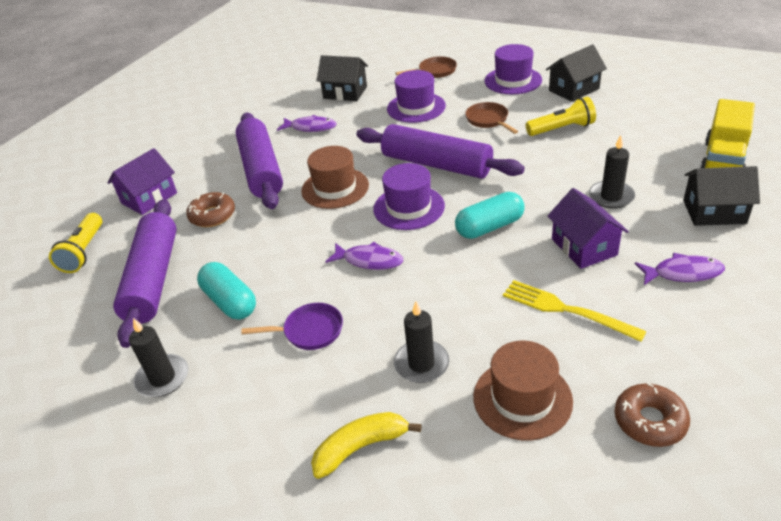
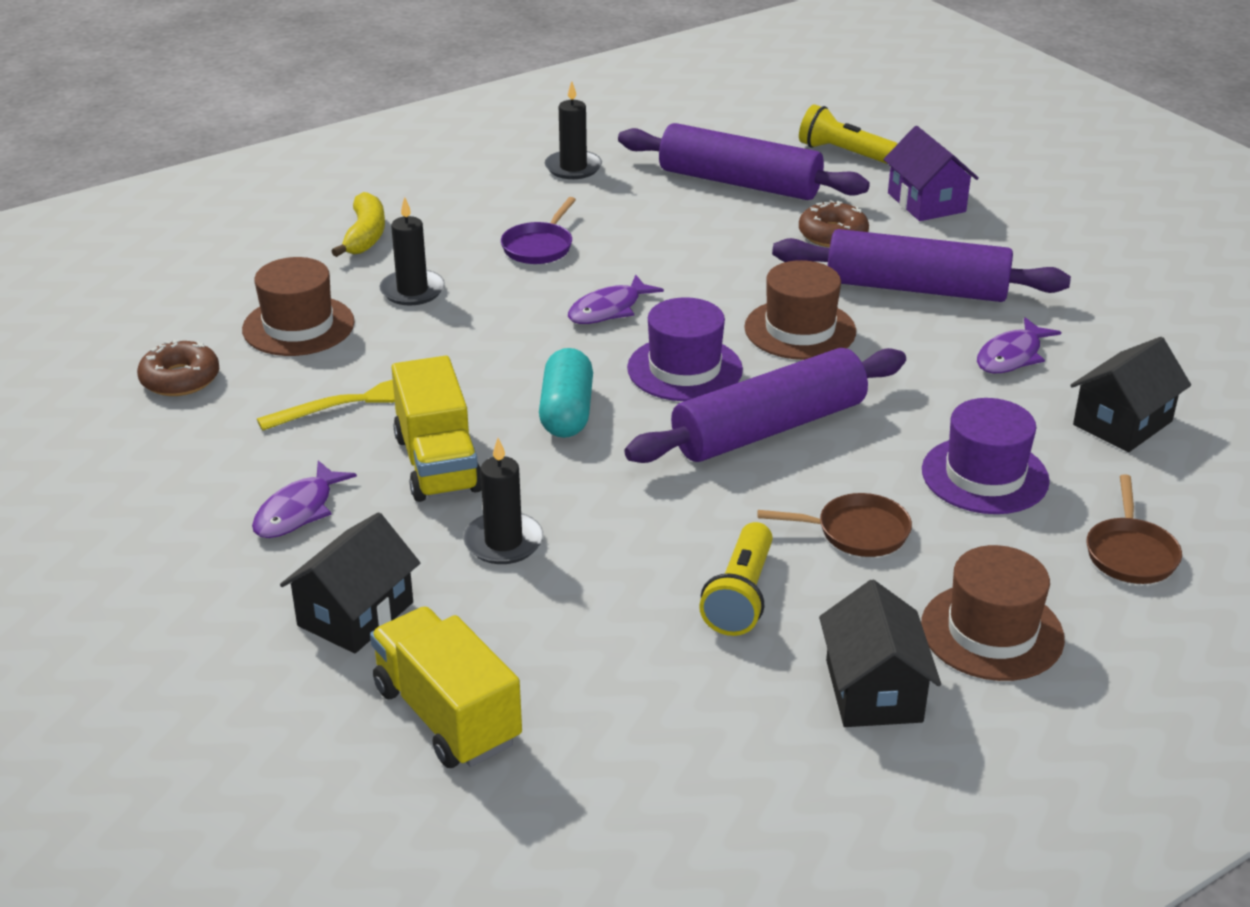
camera: 115 degrees right, 5 degrees down
turquoise capsule [197,262,256,320] -> none
purple hat [485,44,542,94] -> brown hat [921,545,1065,681]
purple house [547,188,629,269] -> yellow truck [391,356,482,502]

